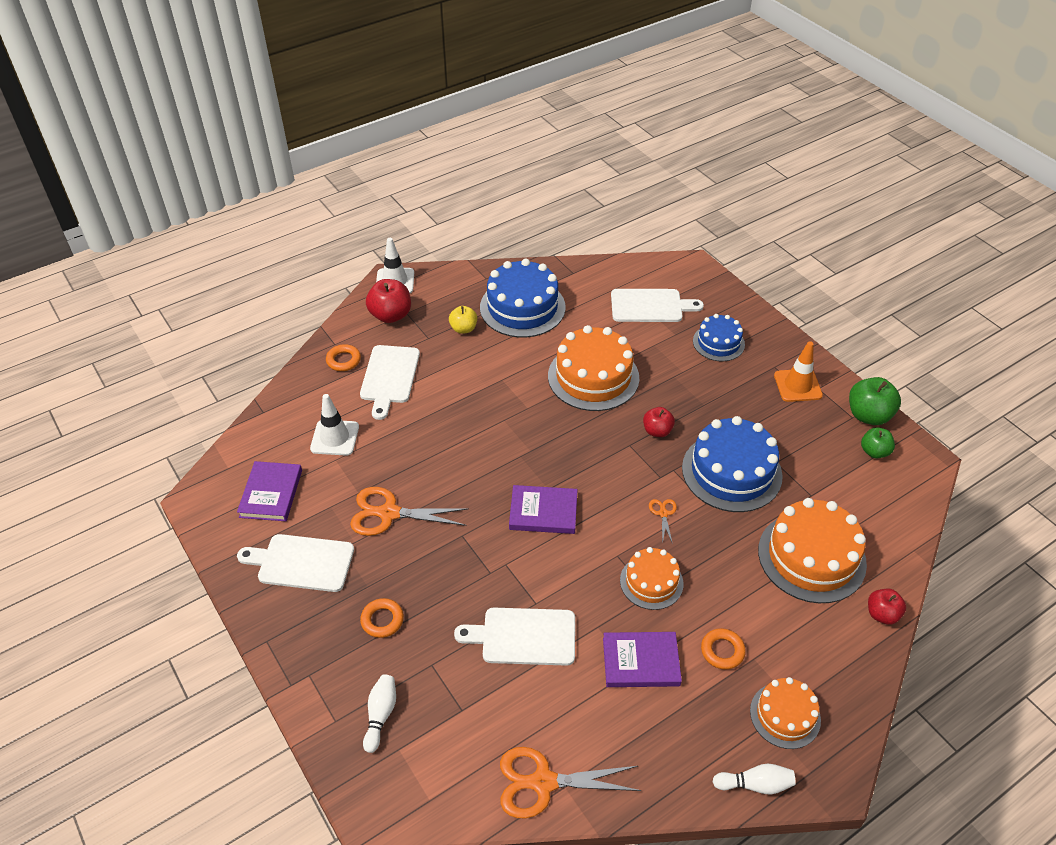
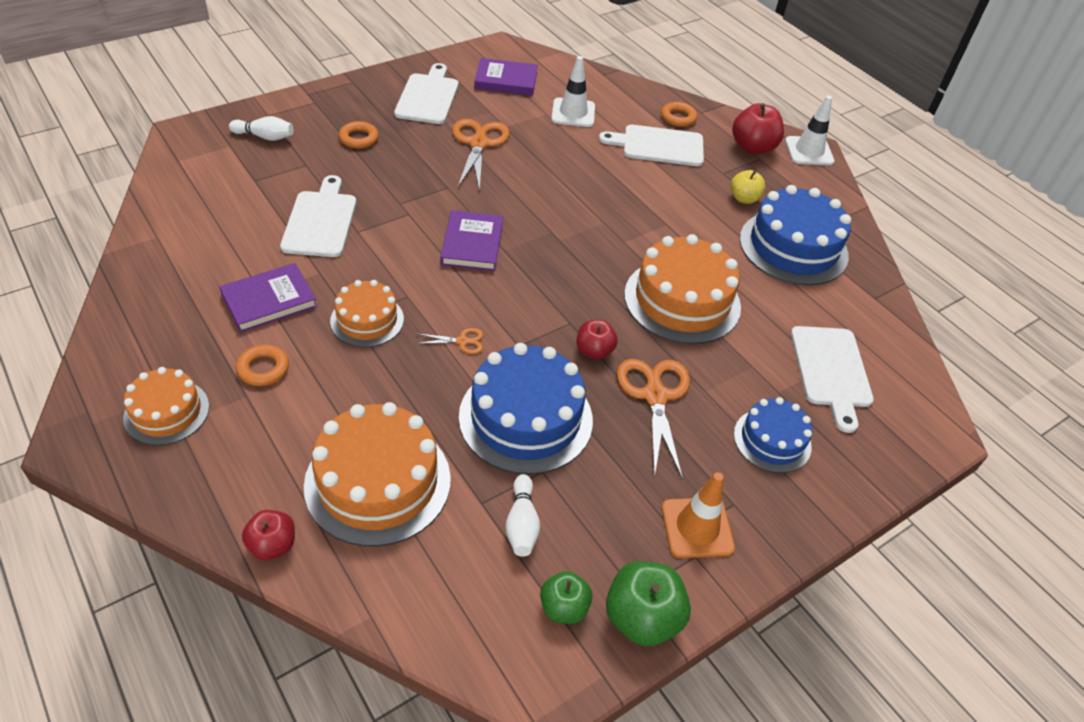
camera: 85 degrees right, 0 degrees up
orange scissors [500,747,641,818] -> orange scissors moved to [617,359,690,480]
purple book [603,632,682,687] -> purple book turned 60 degrees clockwise [219,263,317,333]
white bowling pin [713,763,796,795] -> white bowling pin moved to [505,474,540,557]

